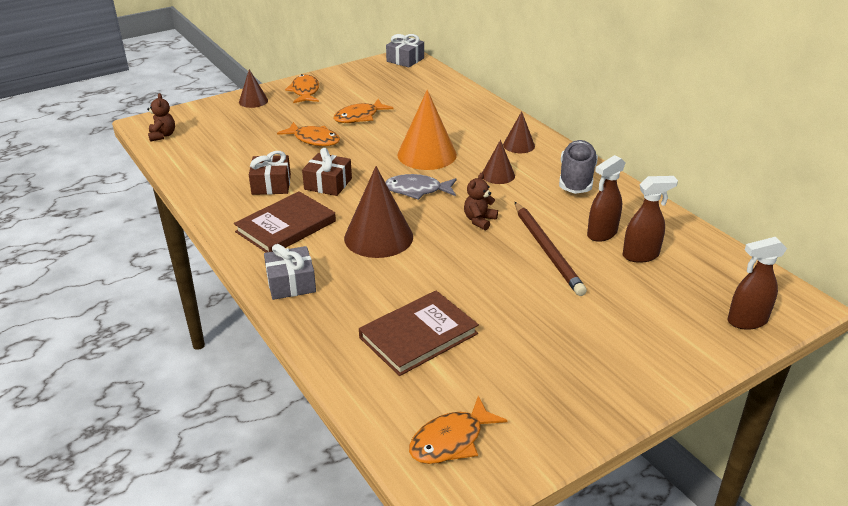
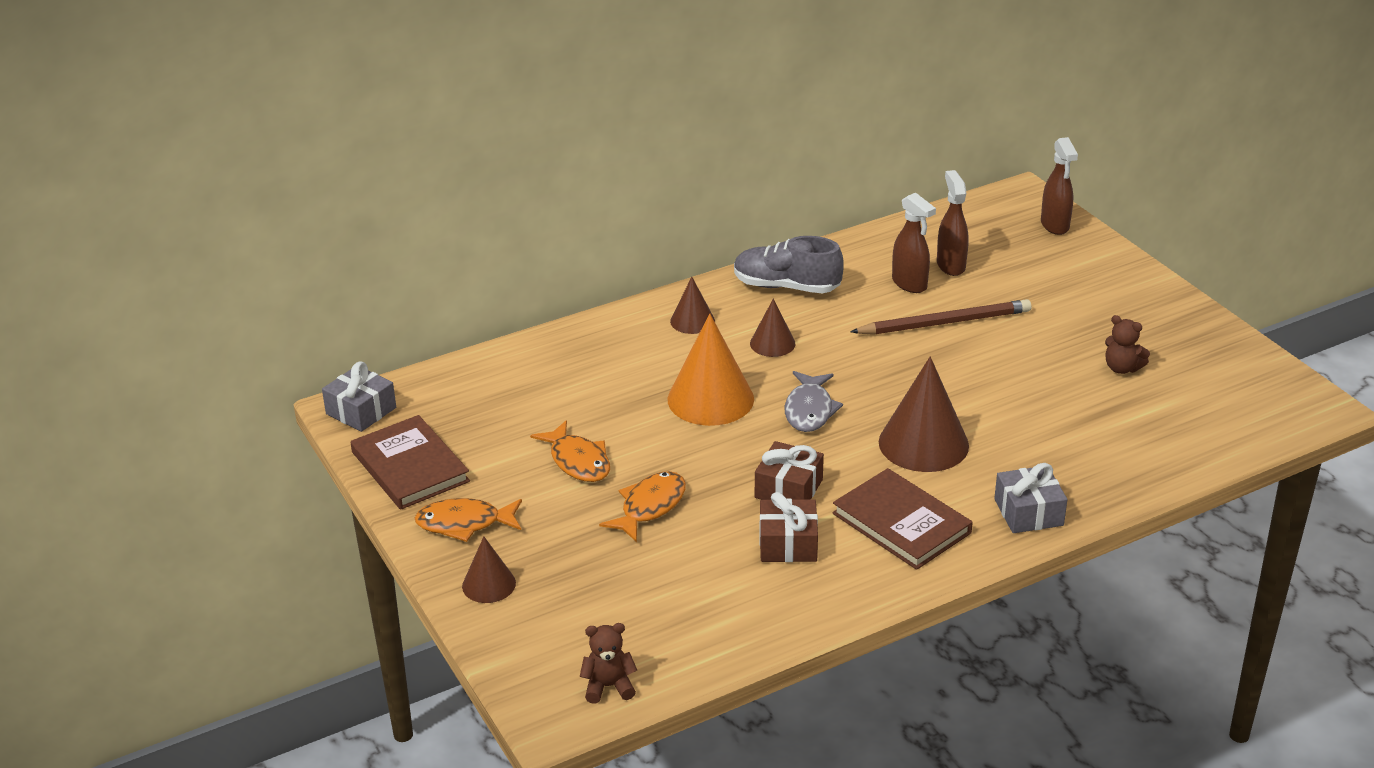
camera: 85 degrees left, 0 degrees up
brown book [359,291,479,376] -> brown book moved to [351,415,470,510]
orange fish [409,396,508,464] -> none
brown teddy bear [464,173,498,231] -> brown teddy bear moved to [1105,315,1150,374]

